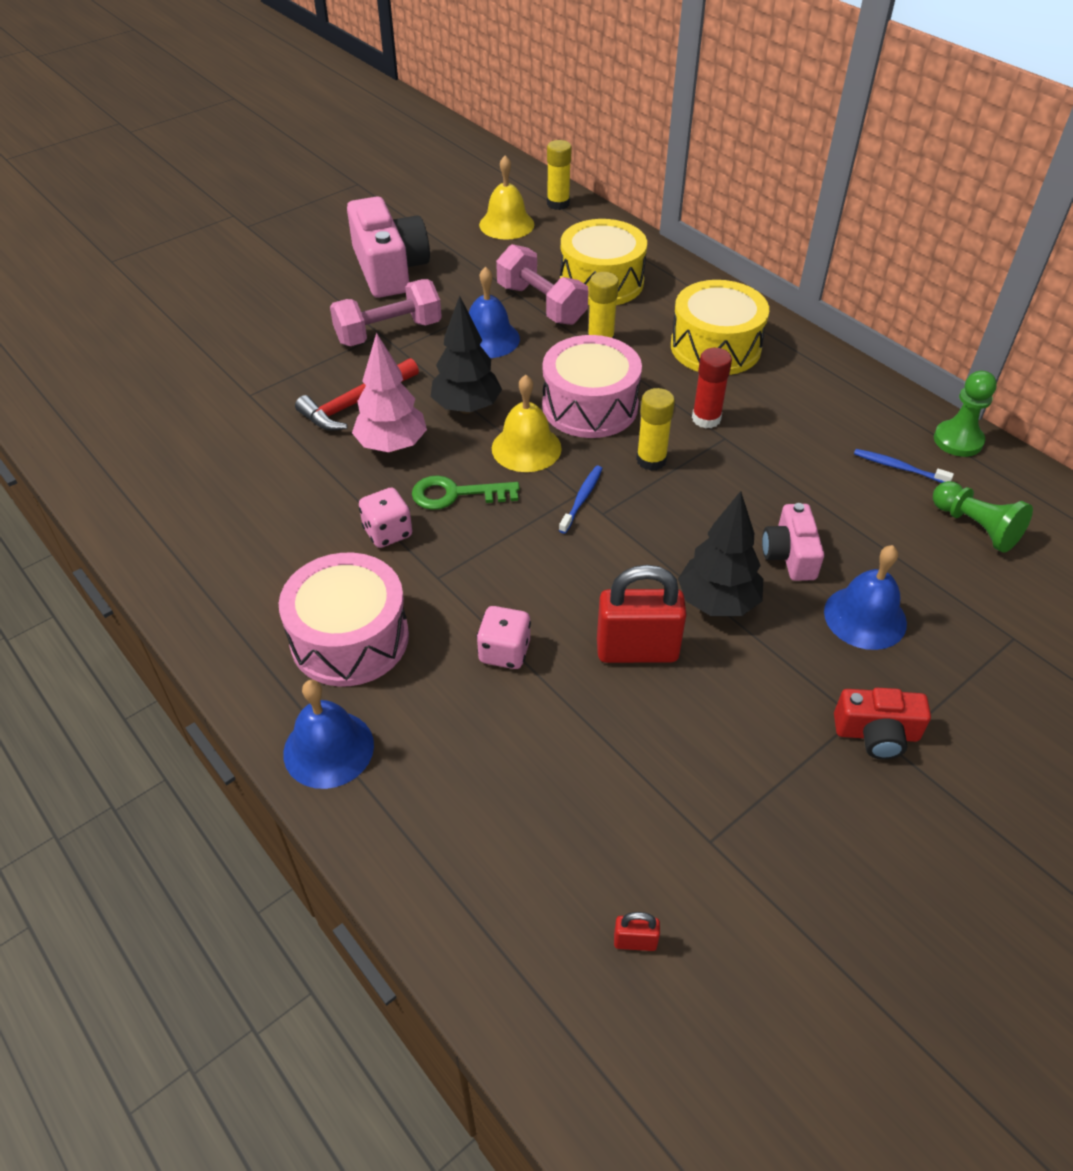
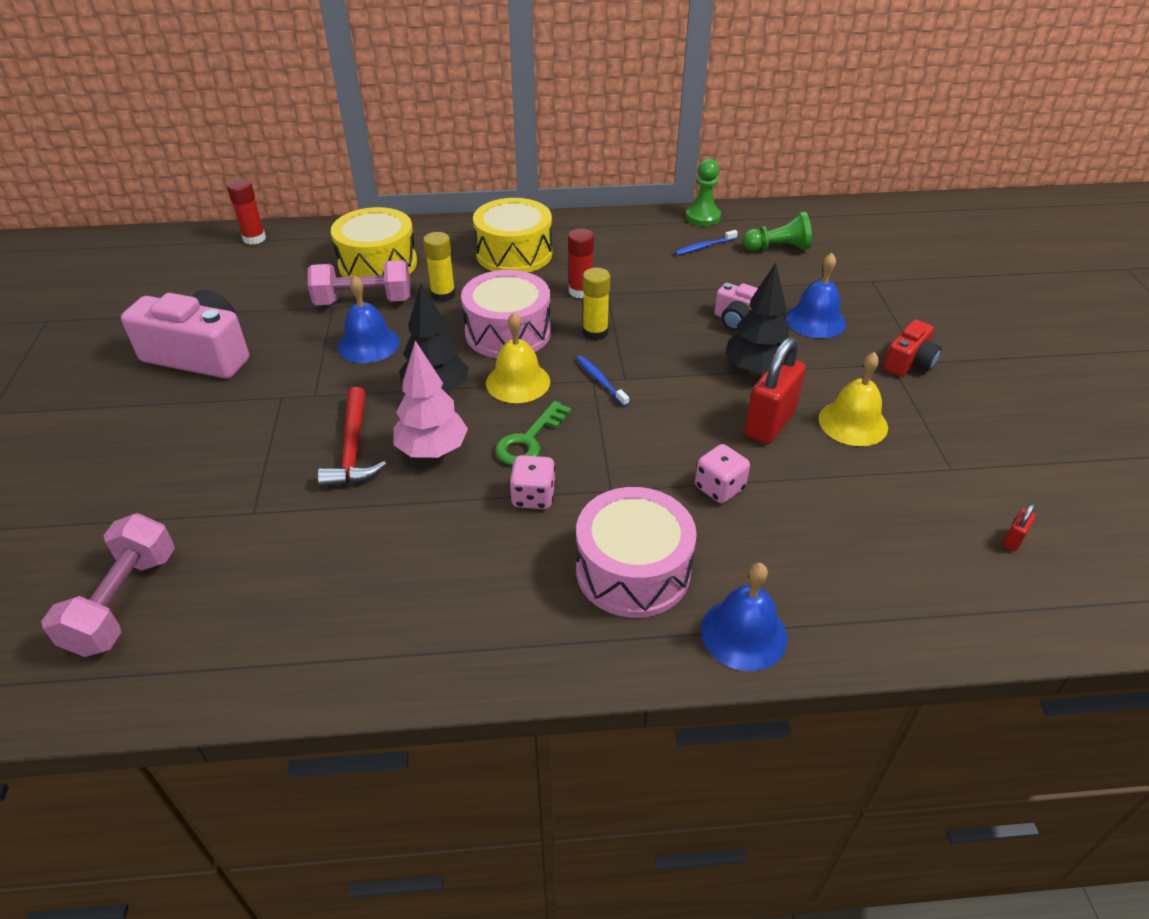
camera: 55 degrees left, 5 degrees down
pink dumbbell [330,279,442,346] -> pink dumbbell moved to [41,513,175,657]
yellow bell [479,155,534,240] -> yellow bell moved to [818,352,888,446]
yellow glue stick [547,140,572,210] -> red glue stick [227,179,266,245]

